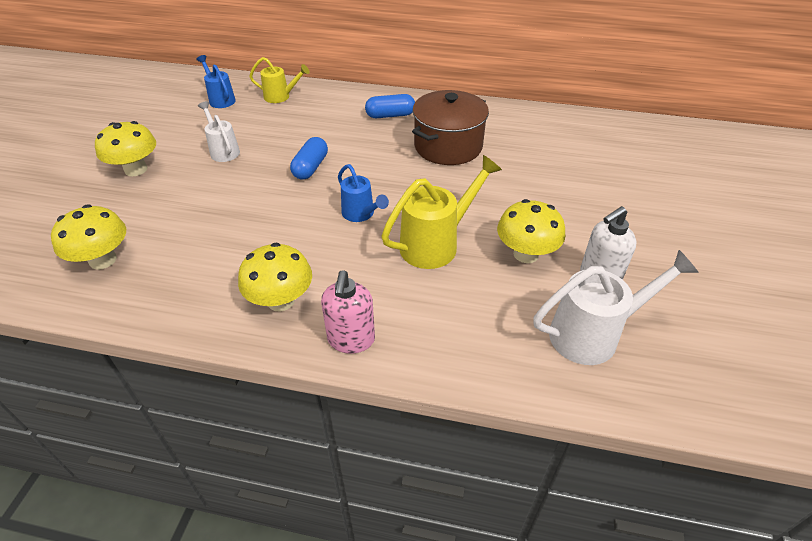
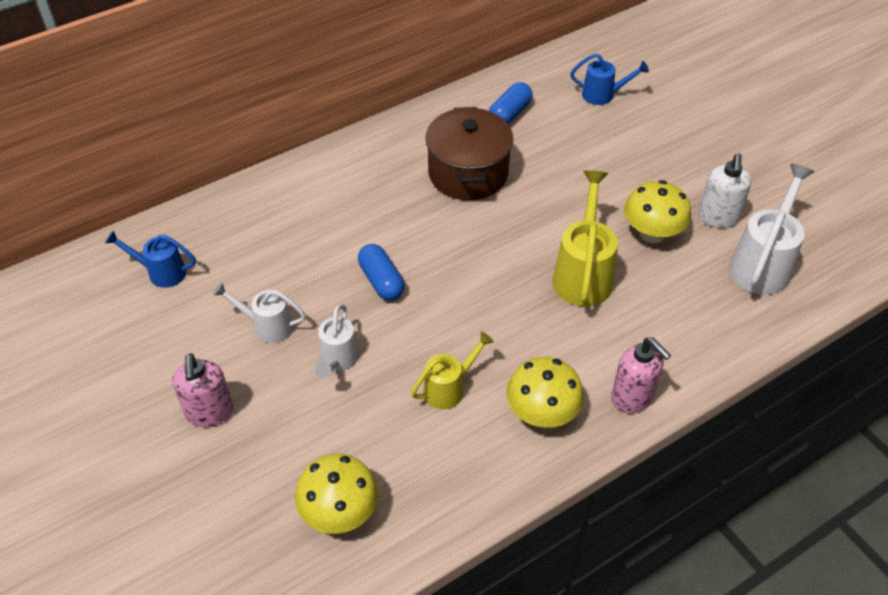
camera: 45 degrees left, 5 degrees up
yellow mushroom [95,121,156,176] -> pink soap dispenser [172,353,233,428]
yellow watering can [249,57,310,103] -> yellow watering can moved to [411,332,494,410]
blue watering can [338,164,389,222] -> blue watering can moved to [570,53,649,105]
blue capsule [365,94,415,118] -> blue capsule moved to [489,82,533,124]
none -> white watering can [315,304,359,378]

